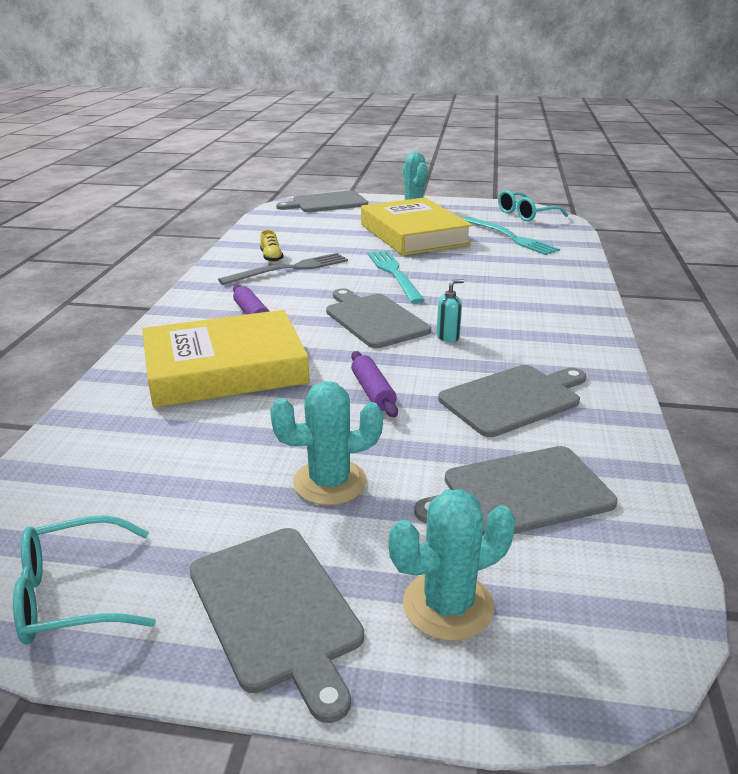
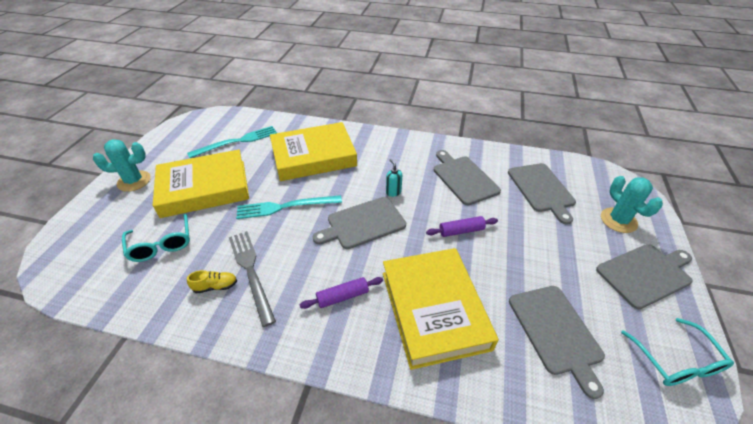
camera: 85 degrees left, 15 degrees up
turquoise cactus [270,381,383,505] -> none
grey cutting board [276,191,368,212] -> grey cutting board moved to [509,286,605,399]
turquoise glasses [498,190,568,222] -> turquoise glasses moved to [122,214,190,262]
none -> yellow book [270,122,357,181]

